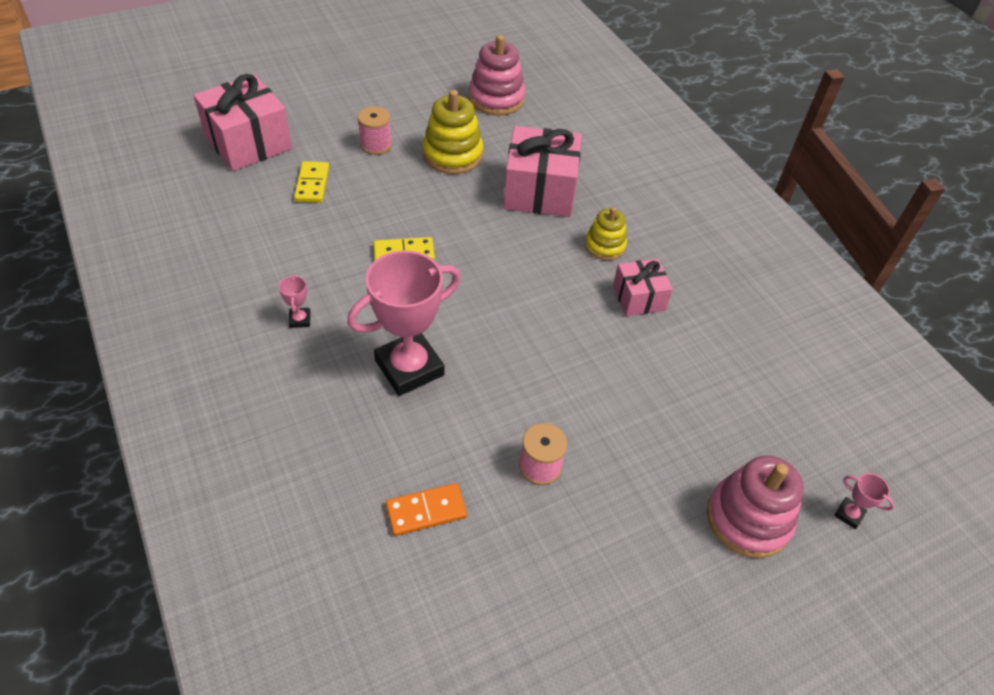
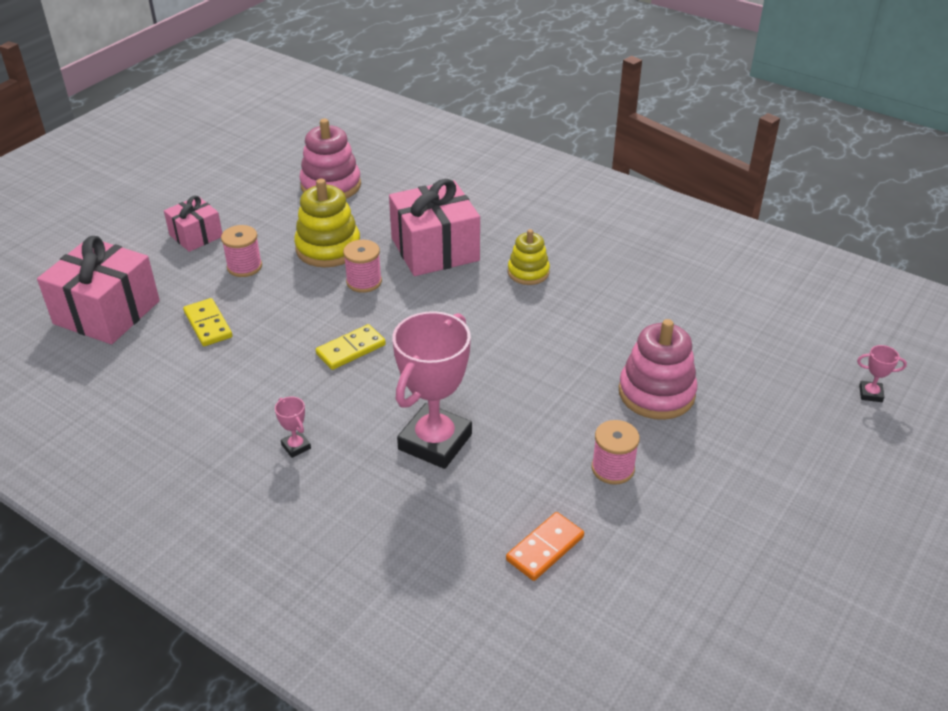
camera: 25 degrees left, 10 degrees down
pink gift [613,259,673,316] -> pink gift moved to [164,196,222,252]
pink stacking toy [707,456,804,558] -> pink stacking toy moved to [619,319,698,420]
none -> pink spool [343,240,382,293]

